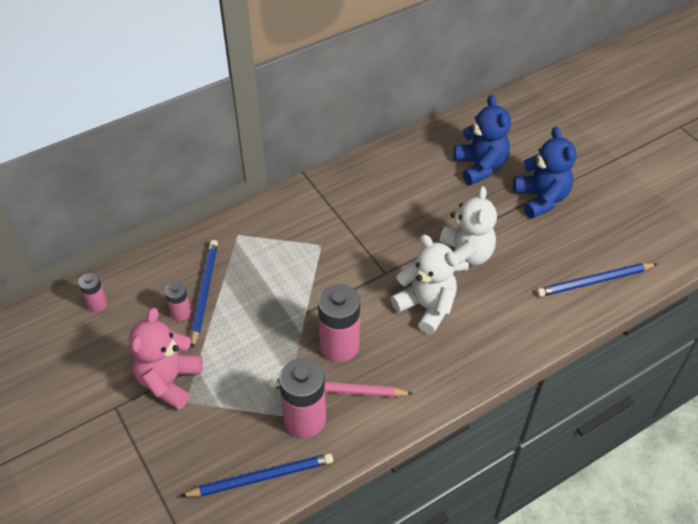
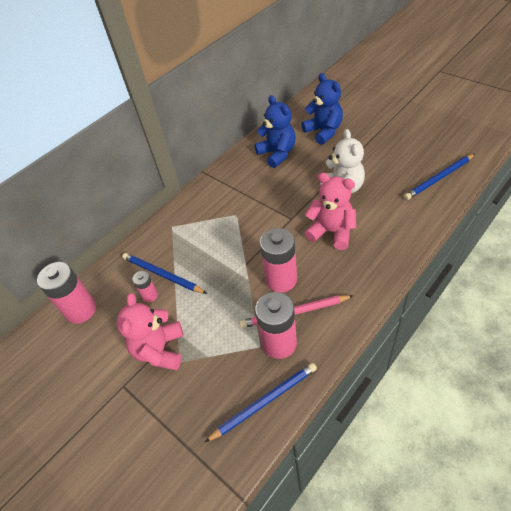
camera: 10 degrees left, 0 degrees up
pink battery [78,273,108,312] -> pink battery [37,262,96,324], size x1.92
blue pencil [191,240,218,348] -> blue pencil turned 45 degrees counterclockwise [122,253,207,294]
white teddy bear [390,235,458,334] -> pink teddy bear [305,173,356,250]
blue teddy bear [513,127,576,219] -> blue teddy bear moved to [255,95,296,168]

